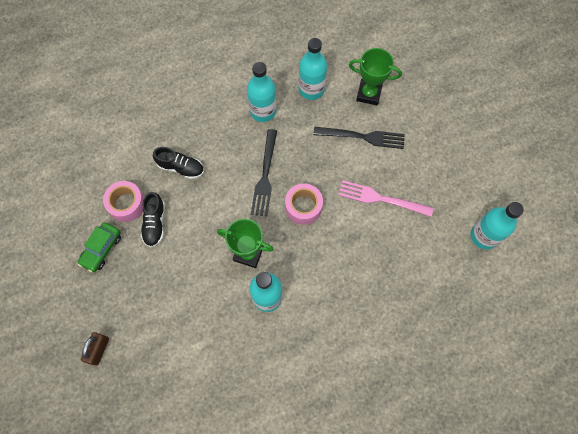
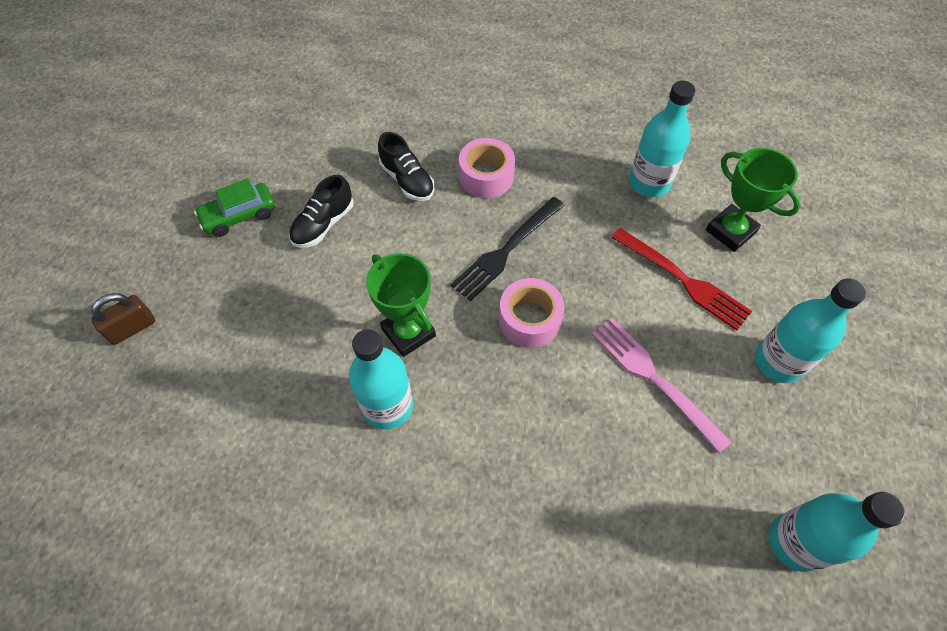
camera: 35 degrees right, 10 degrees down
pink tape [103,181,144,222] -> pink tape moved to [459,138,515,198]
turquoise bottle [247,62,276,122] -> turquoise bottle moved to [755,279,866,383]
black fork [313,127,405,149] -> red fork [611,228,752,330]

